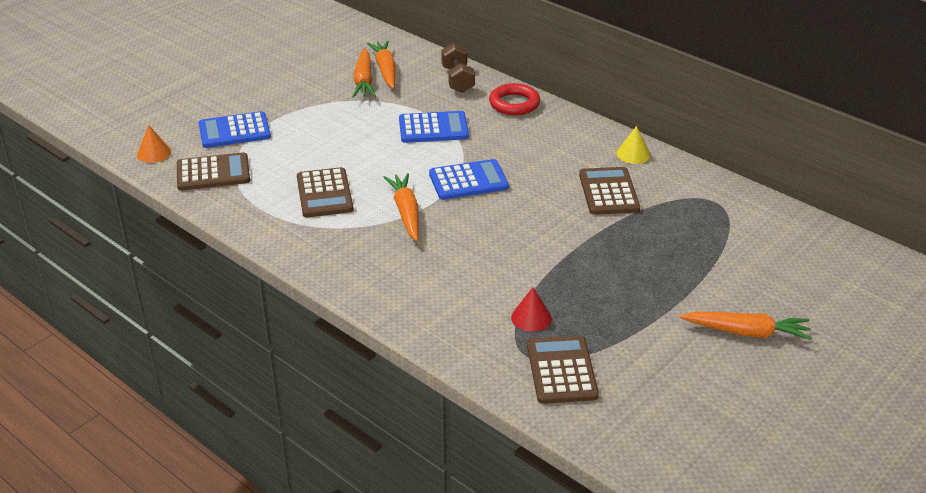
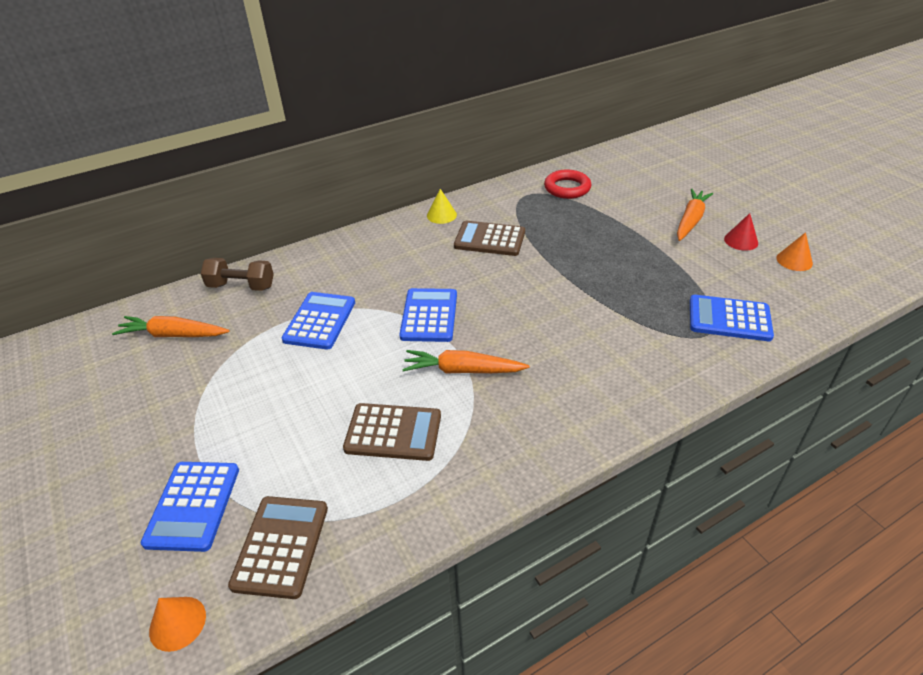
camera: 70 degrees left, 5 degrees up
orange carrot [352,48,376,98] -> none
red ring [489,83,540,115] -> red ring moved to [544,169,591,199]
red cone [511,287,552,332] -> red cone moved to [724,213,758,251]
brown calculator [527,336,599,404] -> blue calculator [690,295,774,341]
none -> orange cone [776,232,813,271]

